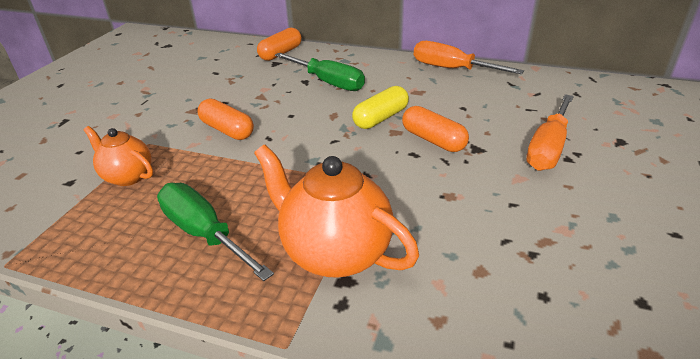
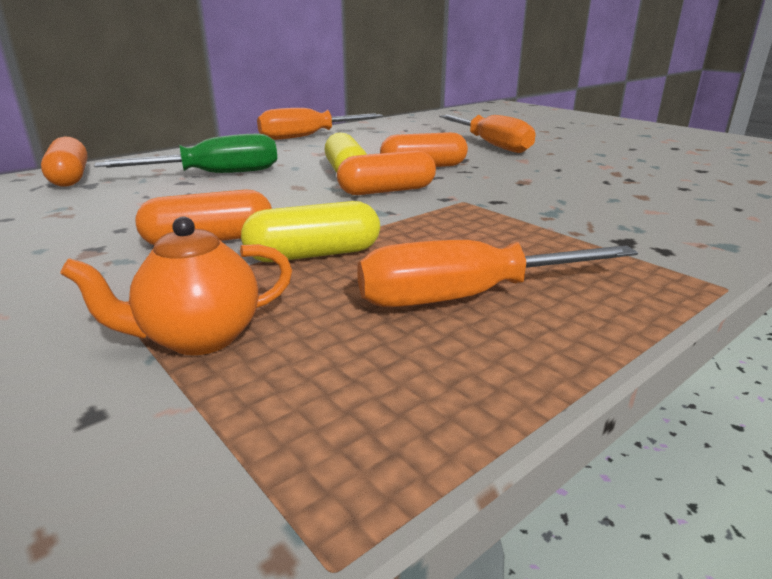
camera: 60 degrees left, 10 degrees down
green screwdriver [157,183,274,281] -> orange screwdriver [357,240,638,307]
orange teapot [254,145,419,278] -> none
none -> yellow capsule [241,201,380,262]
none -> orange capsule [337,150,436,195]

